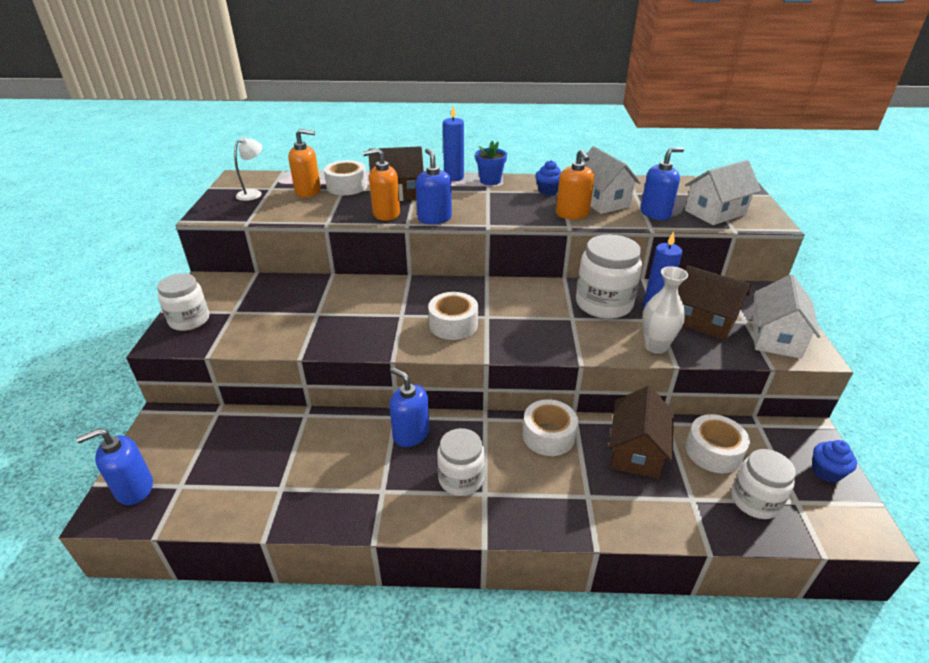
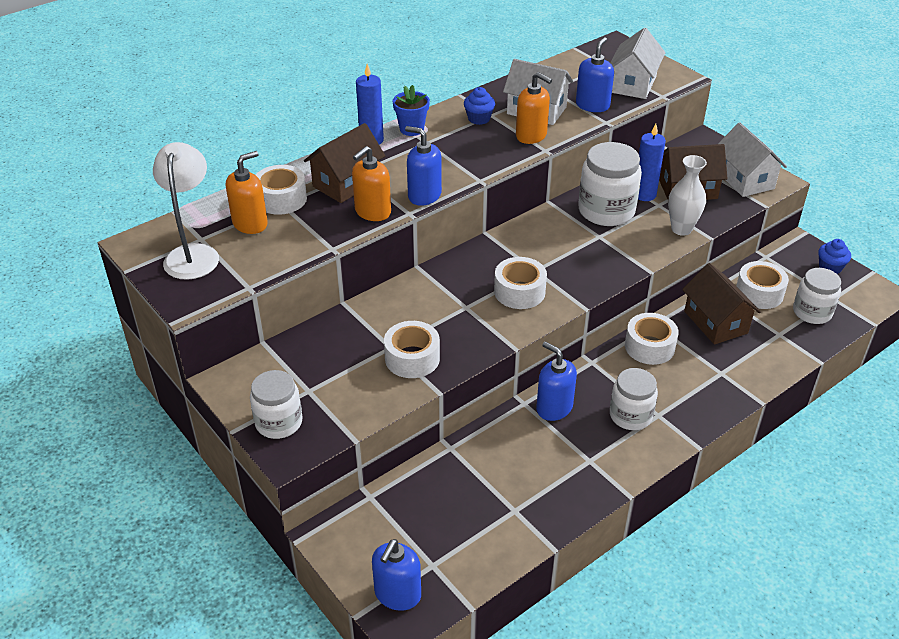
camera: 40 degrees left, 5 degrees up
white lamp [234,137,262,201] -> white lamp [153,142,219,280], size x1.68
blue soap dispenser [389,367,430,447] -> blue soap dispenser turned 45 degrees clockwise [536,342,577,421]
none -> white tape [384,321,440,378]

